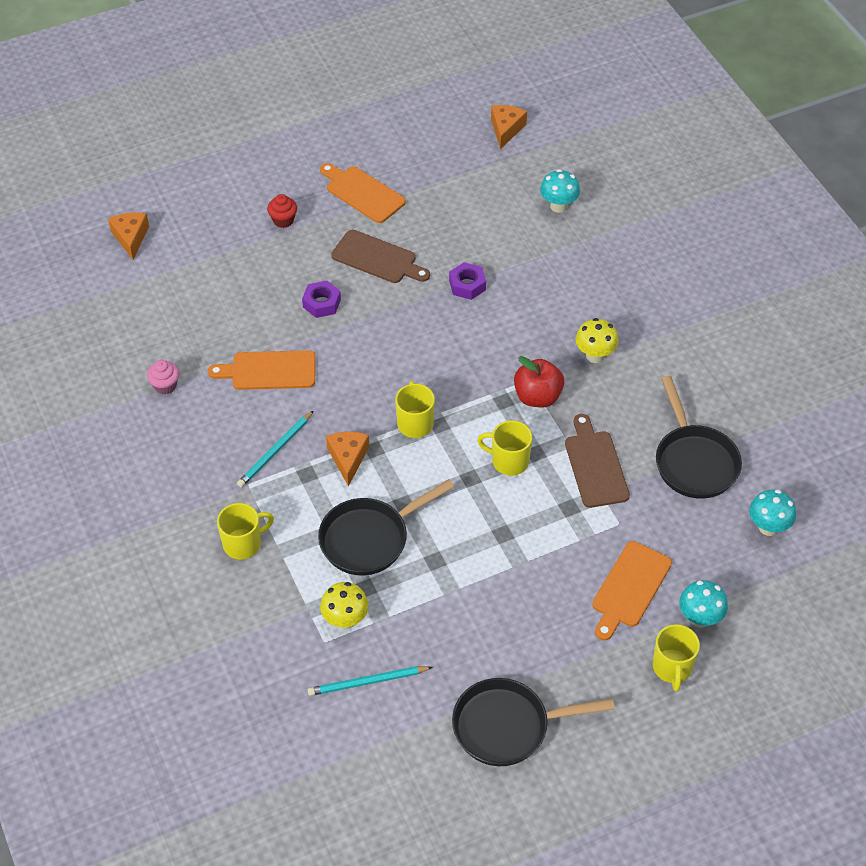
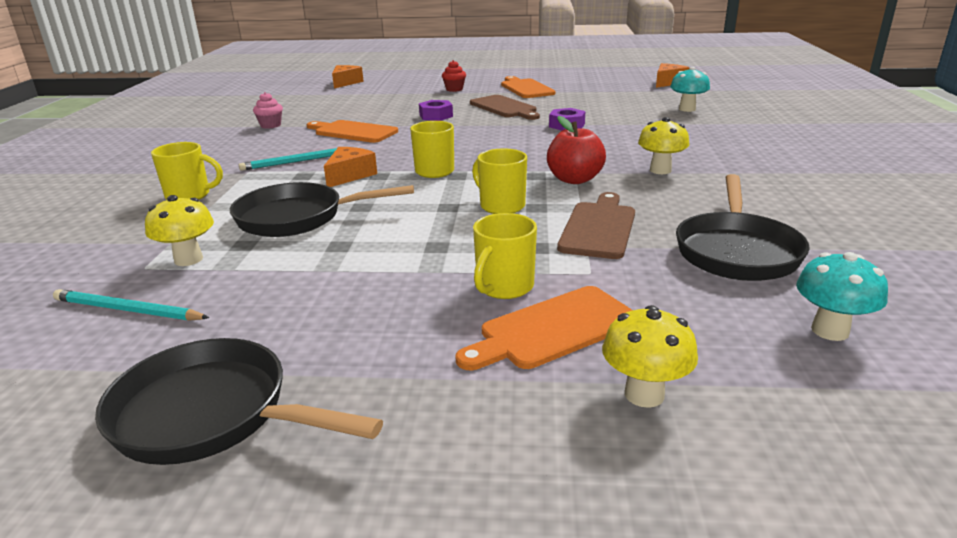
camera: 30 degrees right, 25 degrees down
yellow mug [653,624,700,692] -> yellow mug moved to [473,213,537,299]
turquoise mushroom [679,580,728,628] -> yellow mushroom [602,305,698,408]

